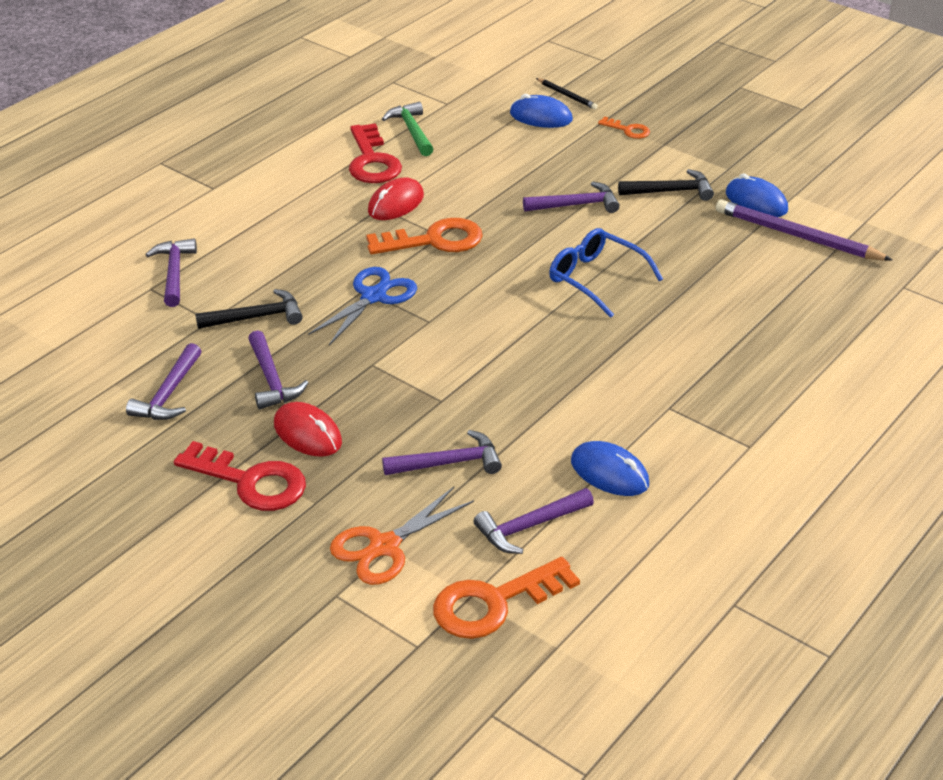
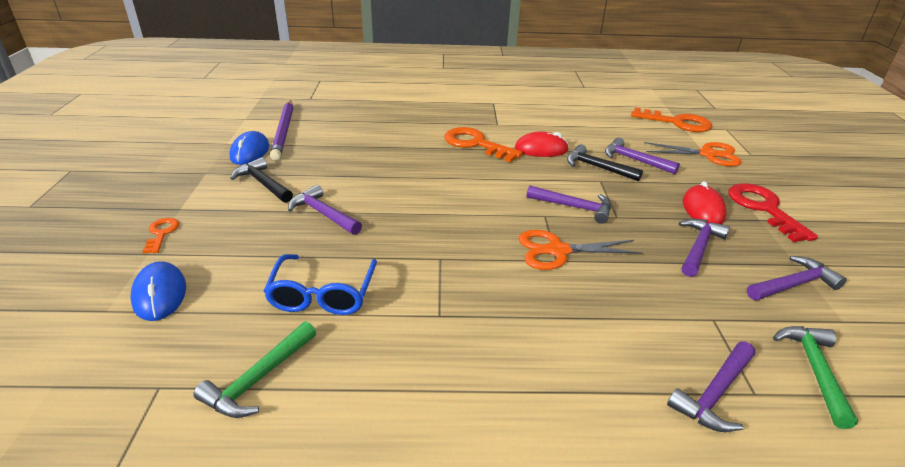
camera: 130 degrees left, 5 degrees down
black hammer [195,289,303,329] -> black hammer moved to [567,144,643,181]
blue scissors [308,267,417,345] -> orange scissors [518,230,643,270]
red key [349,123,402,183] -> none
orange key [366,218,483,254] -> orange key moved to [444,127,523,162]
red mouse [368,177,424,220] -> red mouse moved to [515,131,569,157]
purple hammer [473,488,594,554] -> purple hammer moved to [527,185,611,224]
black pencil [536,78,598,109] -> none
blue glasses [549,228,663,318] -> blue glasses moved to [263,254,377,315]
blue mouse [571,441,649,496] -> none
none -> green hammer [773,326,858,429]

